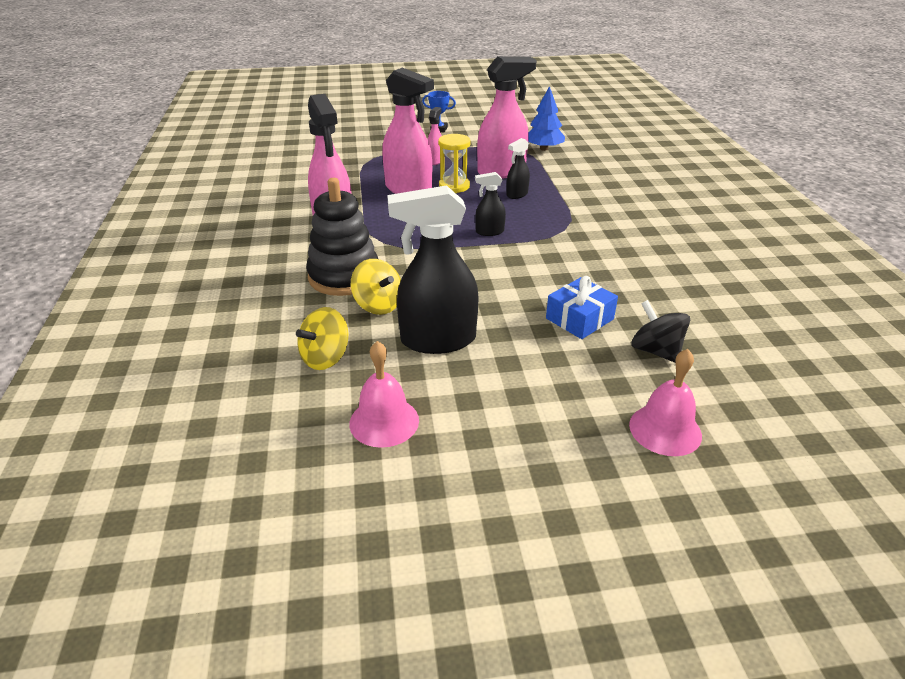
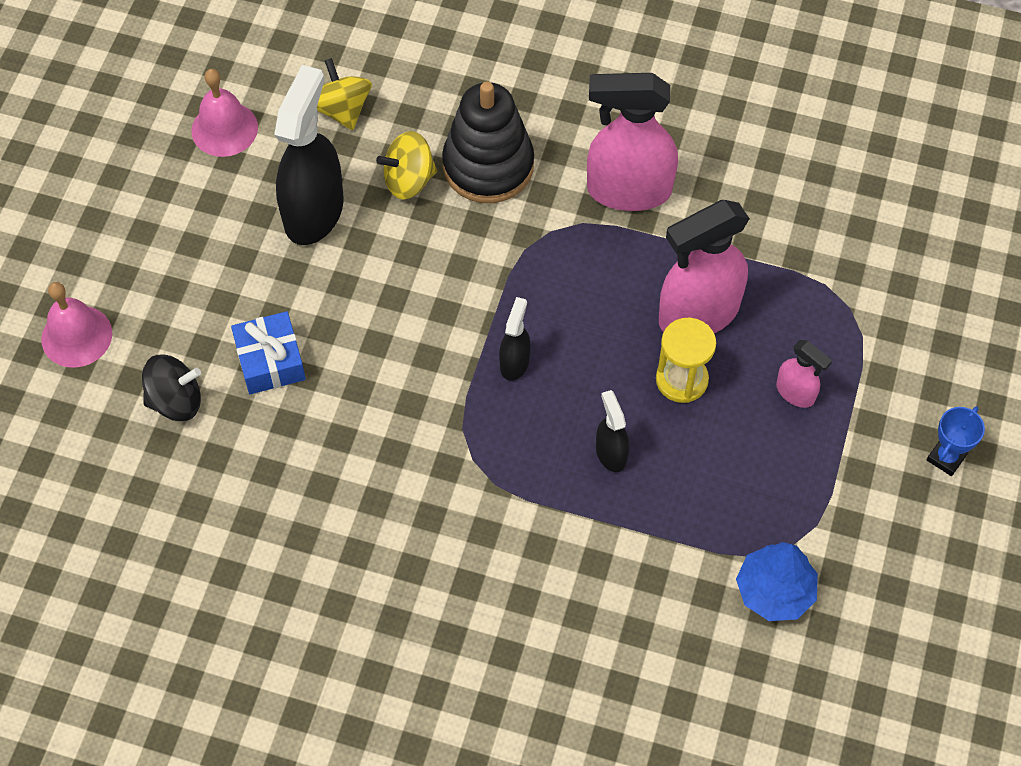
camera: 115 degrees right, 25 degrees up
pink spray bottle [477,56,537,179] -> none

